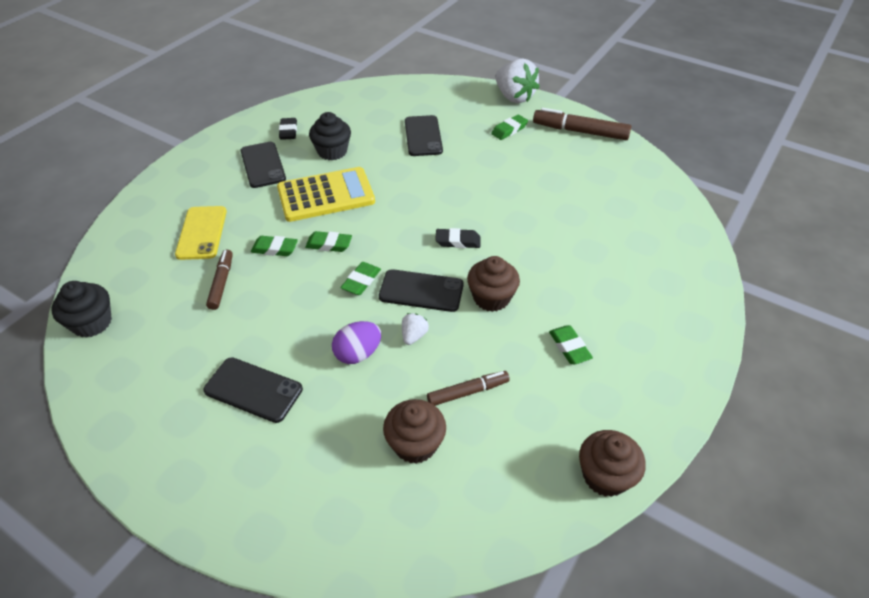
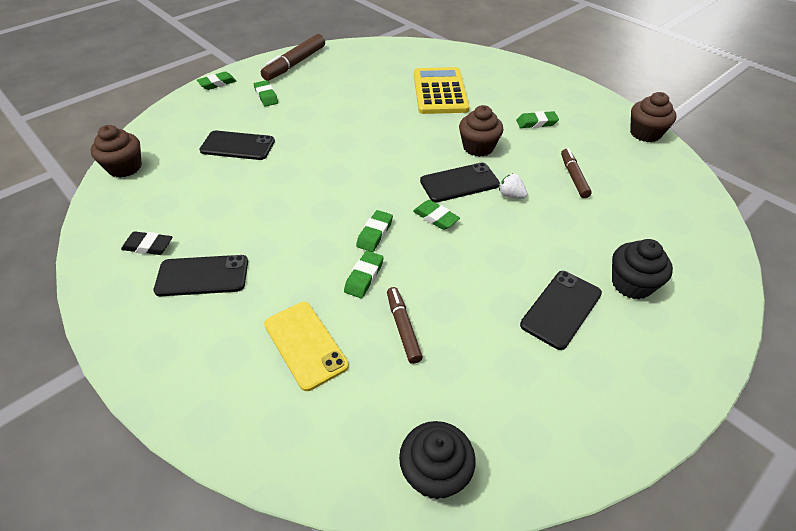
camera: 75 degrees left, 0 degrees up
yellow phone [175,206,227,260] -> yellow phone turned 45 degrees clockwise [264,302,349,391]
brown marker [206,249,233,310] -> brown marker turned 60 degrees clockwise [387,287,423,364]
yellow calculator [277,167,375,222] -> yellow calculator moved to [414,67,469,114]
black cupcake [309,112,351,160] -> black cupcake moved to [612,239,673,299]
purple egg [332,321,381,364] -> none
black phone [379,269,464,312] -> black phone turned 45 degrees clockwise [420,162,500,202]
brown cupcake [383,399,446,464] -> brown cupcake moved to [90,125,142,178]
black eraser [435,228,480,248] -> none
white strawberry [495,58,540,103] -> green eraser [197,71,236,90]

